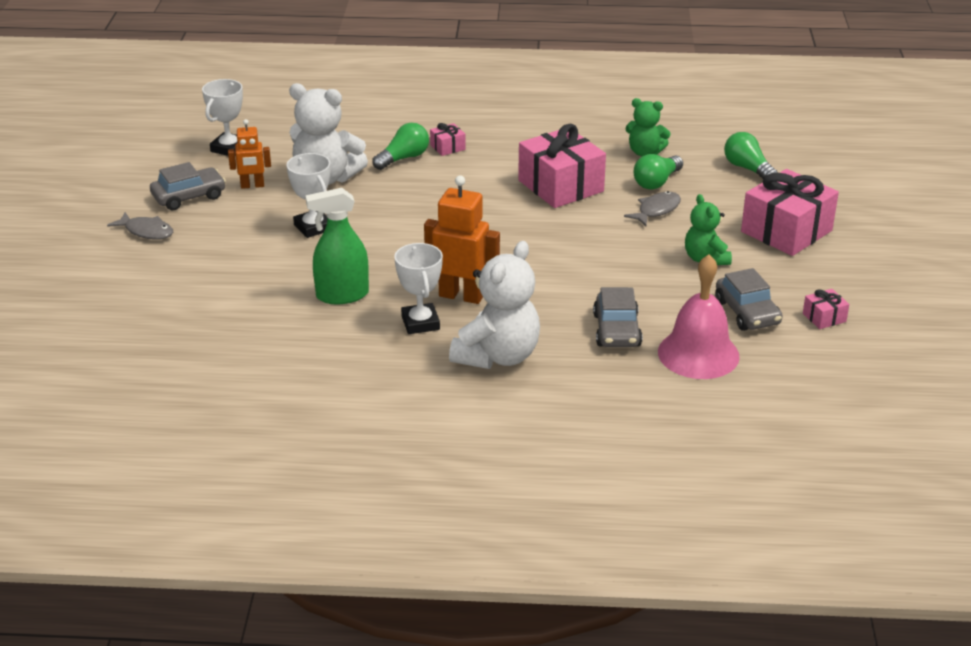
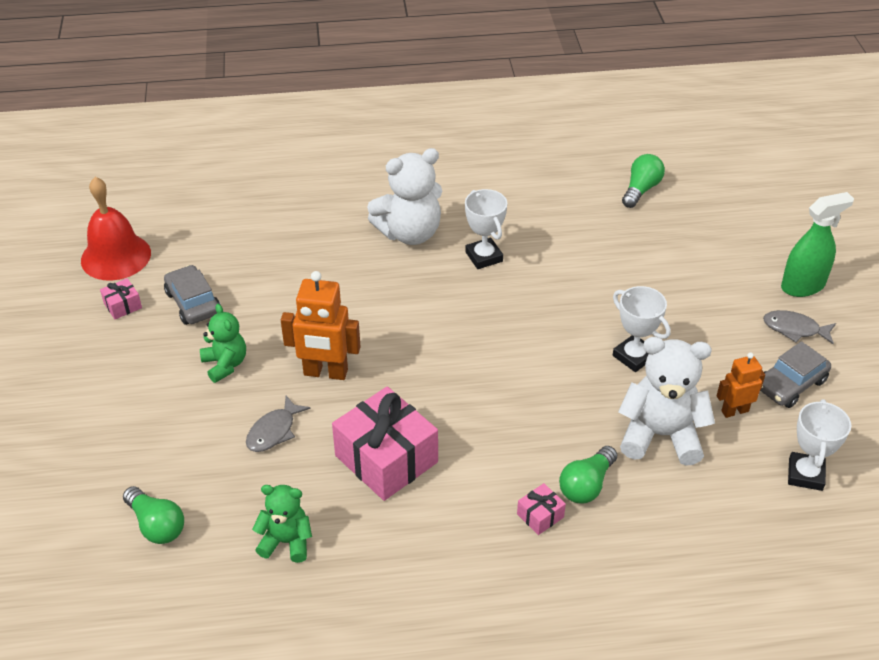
camera: 170 degrees right, 10 degrees up
green spray bottle [305,188,369,304] -> green spray bottle moved to [781,192,854,297]
orange robot [424,175,500,304] -> orange robot moved to [281,271,361,380]
white teddy bear [449,241,540,369] -> white teddy bear turned 135 degrees counterclockwise [367,148,442,245]
grey car [593,287,642,347] -> none
green light bulb [634,154,683,190] -> green light bulb moved to [622,154,665,208]
pink bell [658,254,740,379] -> none
pink gift [741,169,839,256] -> none
none -> red bell [81,177,151,281]

